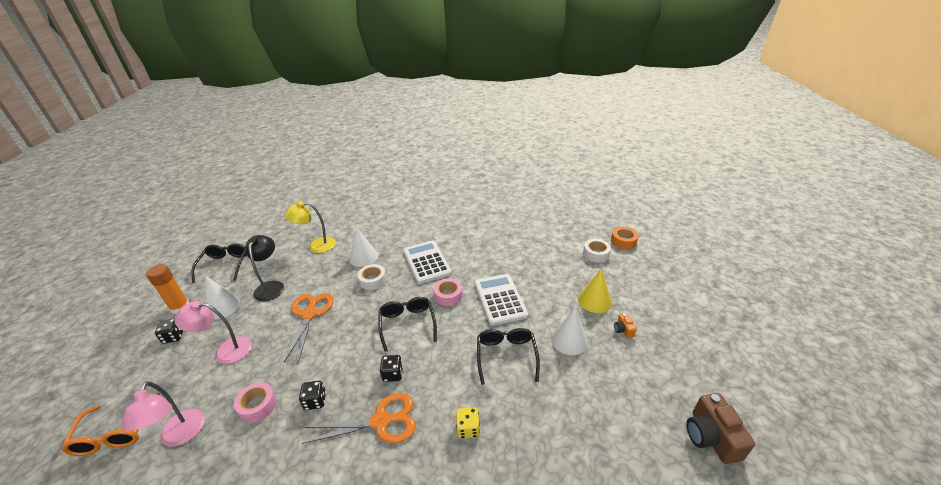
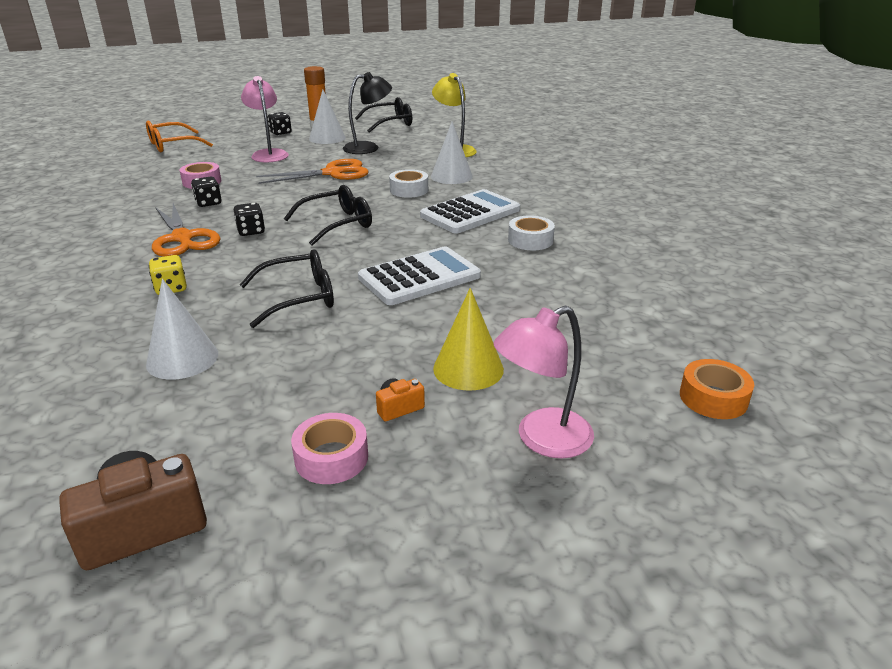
camera: 70 degrees right, 5 degrees down
pink lamp [121,381,205,446] -> pink lamp moved to [493,306,594,459]
pink tape [434,278,463,306] -> pink tape moved to [291,413,368,484]
white cone [551,308,588,355] -> white cone moved to [146,279,218,380]
white tape [583,239,611,263] -> white tape moved to [508,215,555,250]

